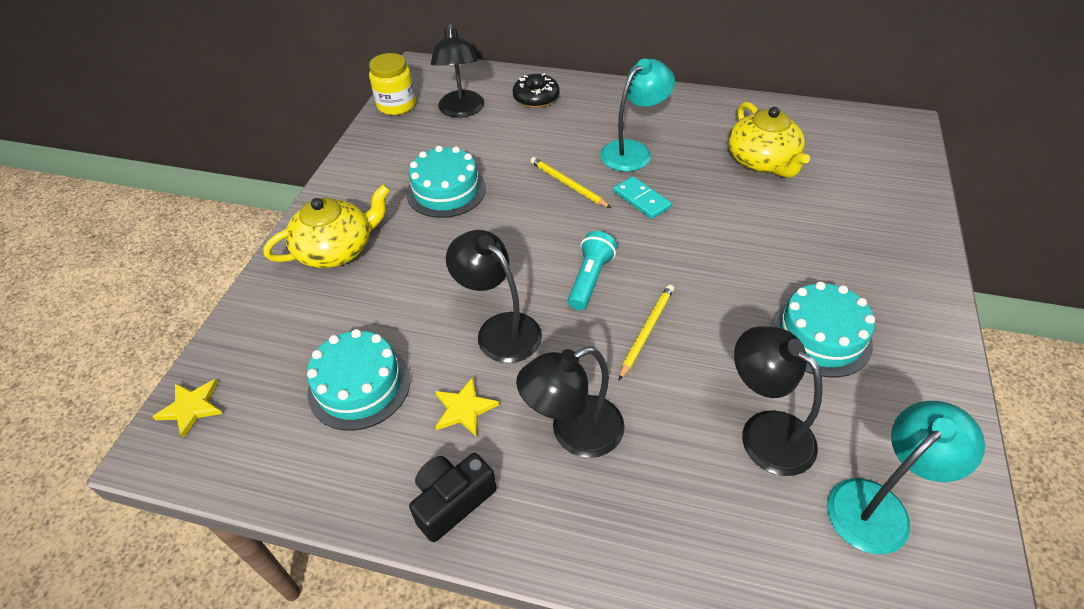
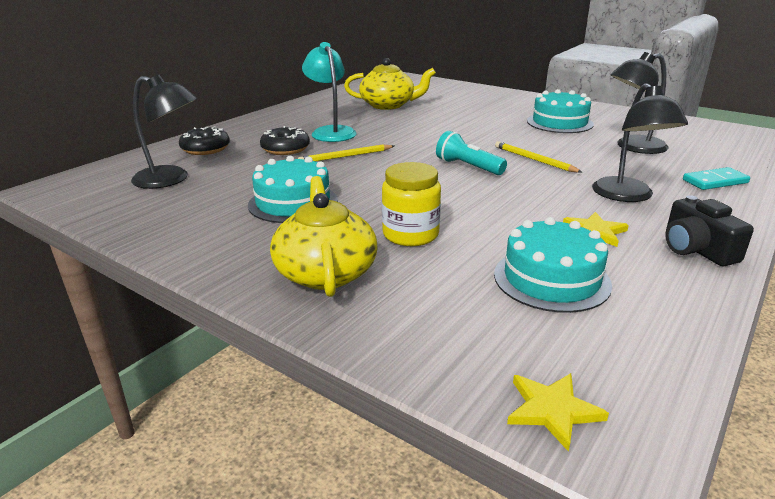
camera: 70 degrees left, 20 degrees down
yellow jar [369,53,416,115] -> yellow jar moved to [382,162,441,246]
black lamp [446,230,542,363] -> none
turquoise domino [614,176,672,219] -> turquoise domino moved to [683,167,750,190]
turquoise lamp [827,401,985,554] -> none
none -> black donut [260,126,310,155]

